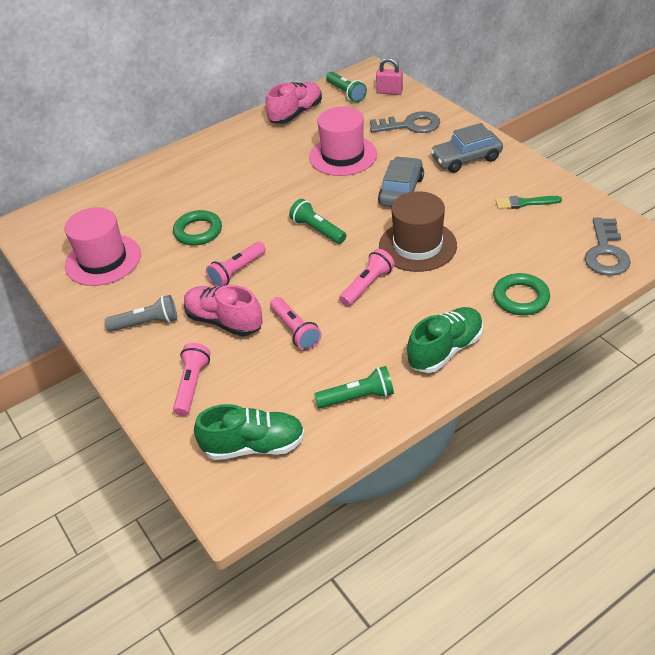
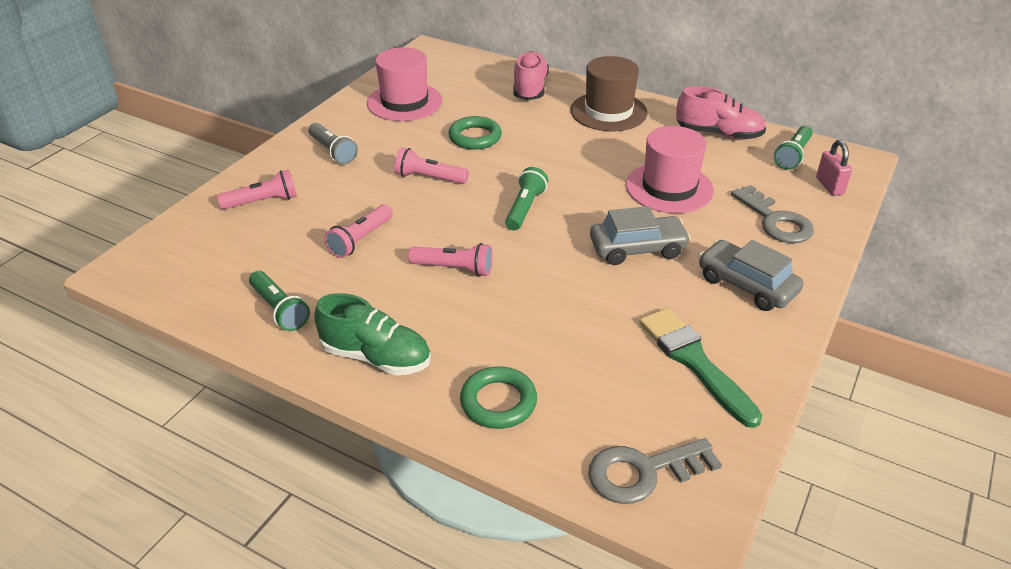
camera: 60 degrees right, 5 degrees down
pink shoe [184,285,263,336] -> pink shoe moved to [513,51,549,100]
green shoe [194,404,305,460] -> none
brown hat [379,191,457,272] -> brown hat moved to [570,56,648,131]
green brush [495,196,562,209] -> green brush [639,308,762,428], size x1.72

